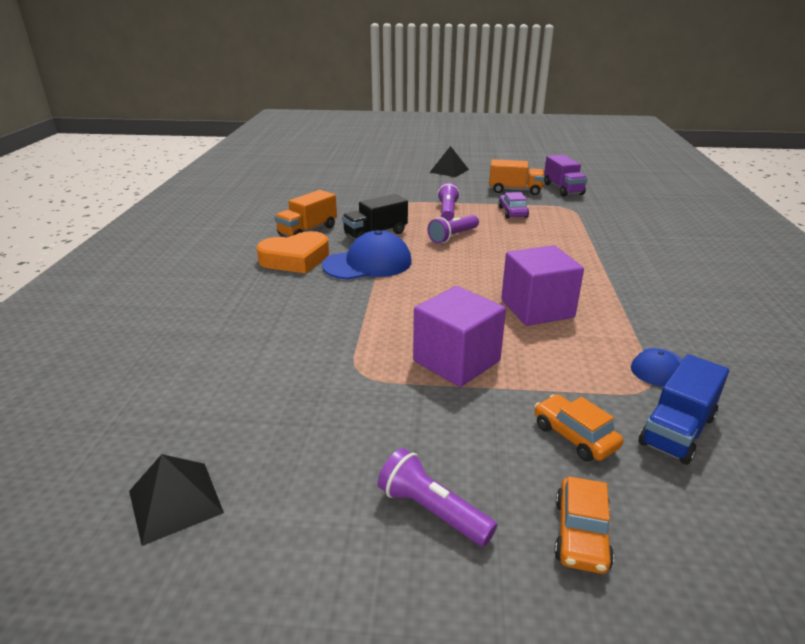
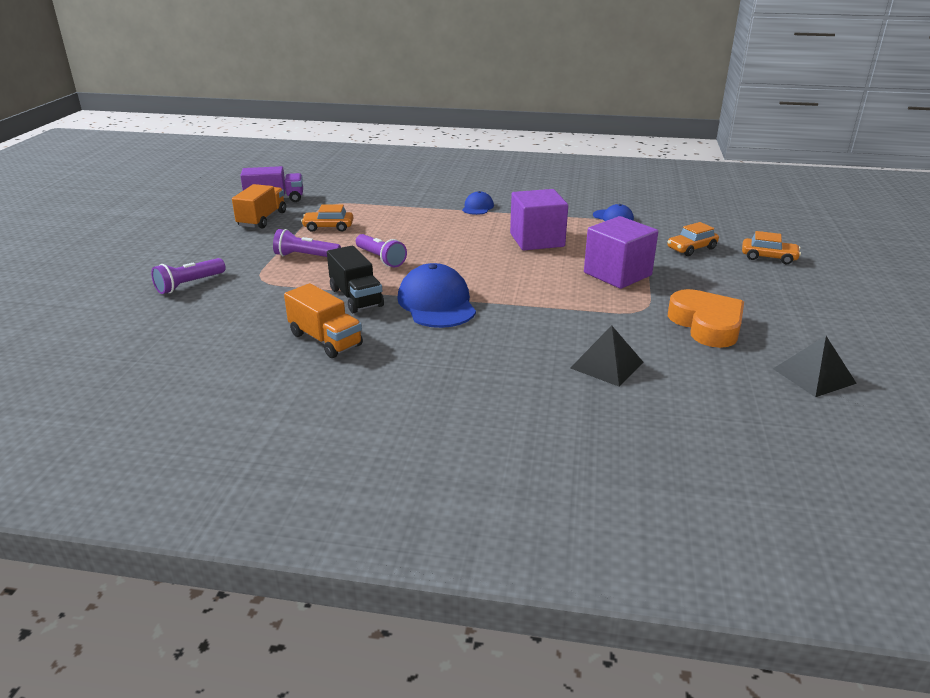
camera: 85 degrees left, 0 degrees up
orange heart [257,231,329,273] -> orange heart moved to [668,289,744,348]
purple flashlight [378,448,497,547] -> purple flashlight moved to [151,258,226,294]
black pyramid [429,146,469,177] -> black pyramid moved to [570,325,644,386]
purple car [498,192,529,218] -> orange car [301,205,353,232]
blue truck [639,354,729,465] -> none
none -> blue cap [462,191,494,215]

